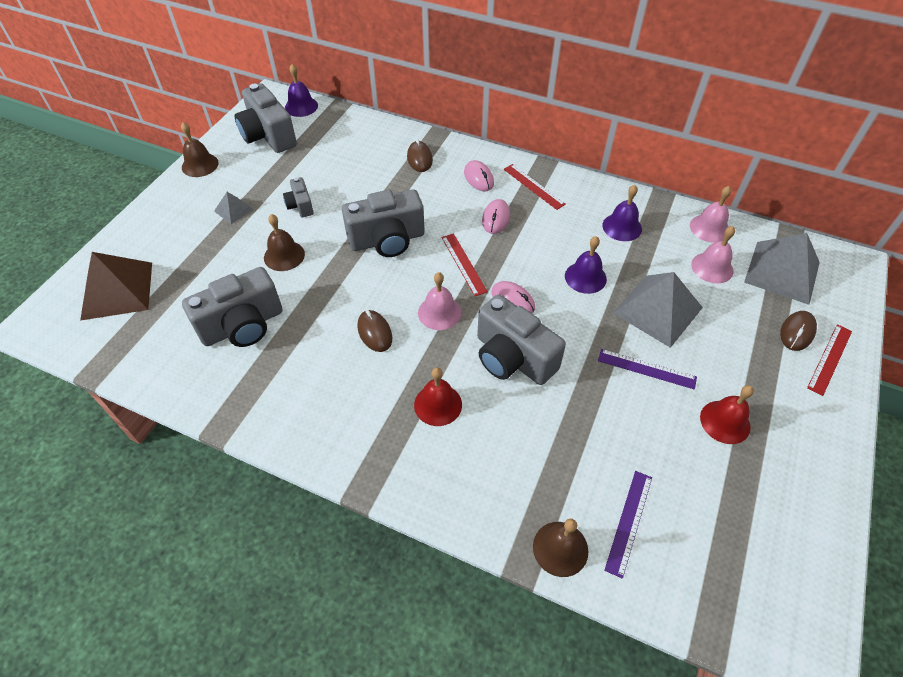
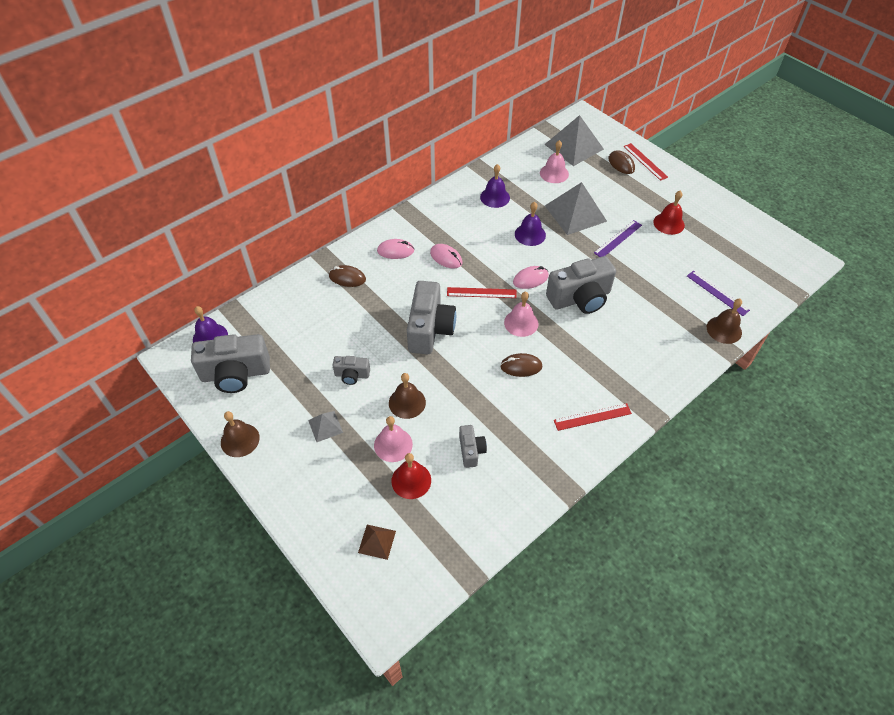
camera: 65 degrees left, 0 degrees up
brown pyramid [80,252,152,321] -> brown pyramid [358,525,396,560], size x0.49
grey camera [182,267,283,347] -> grey camera [459,425,487,468], size x0.51
red bell [414,367,462,426] -> red bell moved to [391,453,431,499]
red ruler [504,164,566,210] -> red ruler moved to [554,403,632,431]
pink bell [690,186,731,243] -> pink bell moved to [374,416,413,462]

